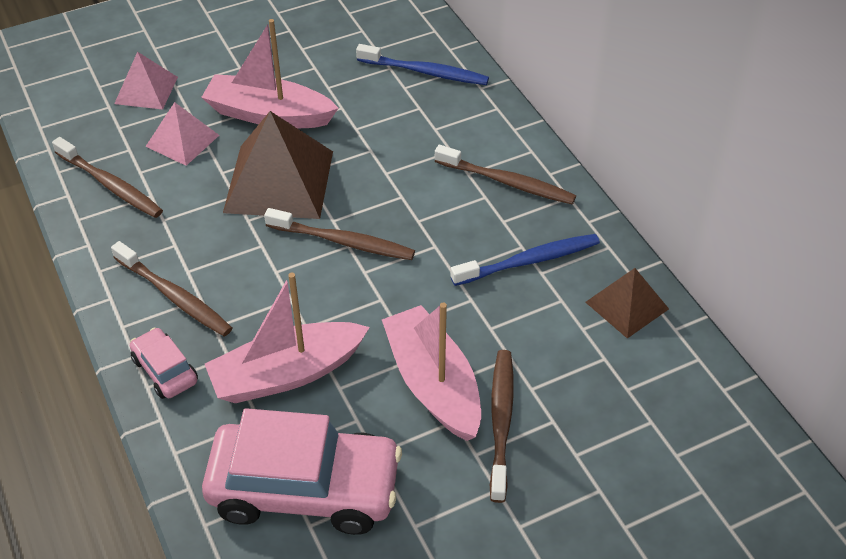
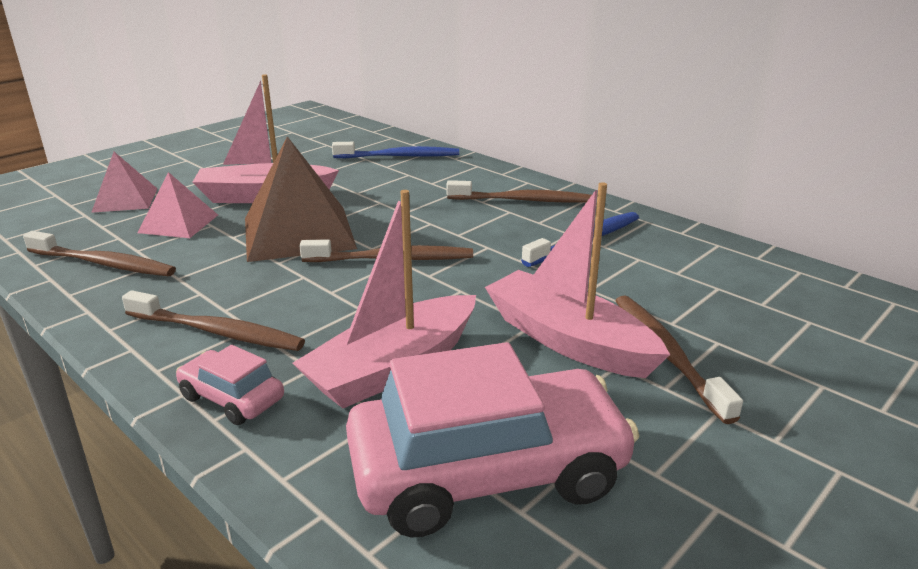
camera: 20 degrees left, 20 degrees down
brown pyramid [585,268,669,339] -> none

